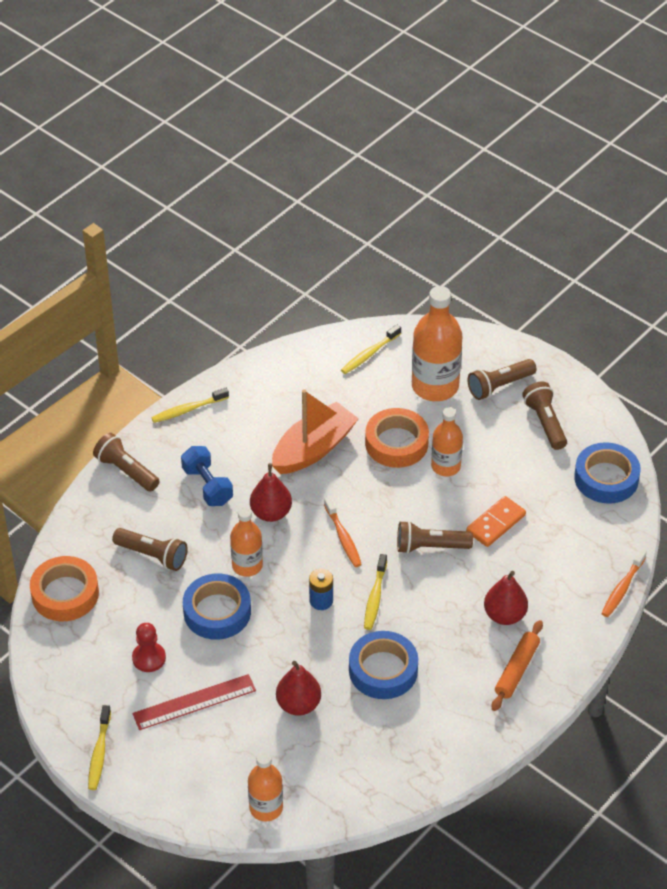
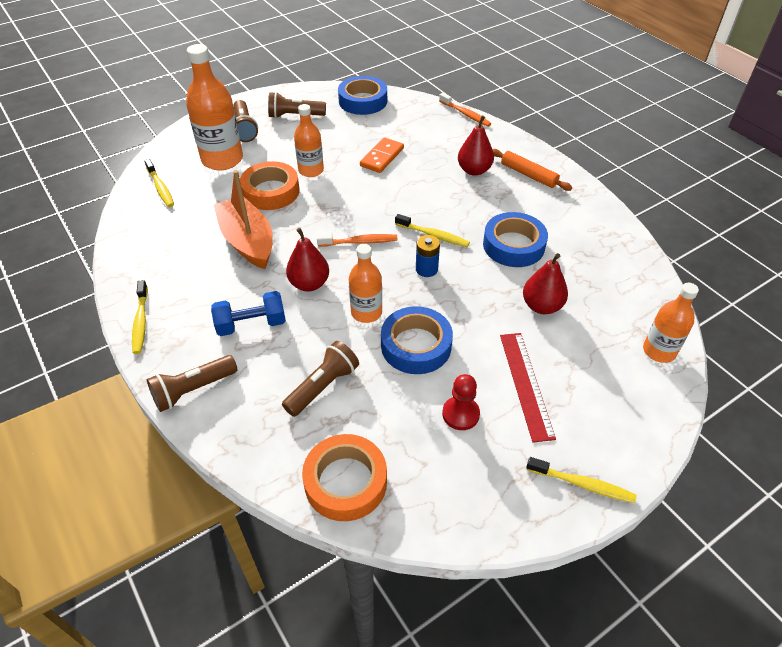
camera: 75 degrees left, 0 degrees up
brown flashlight [397,521,473,554] -> none
orange domino [466,496,526,547] -> orange domino turned 60 degrees clockwise [360,137,404,173]

